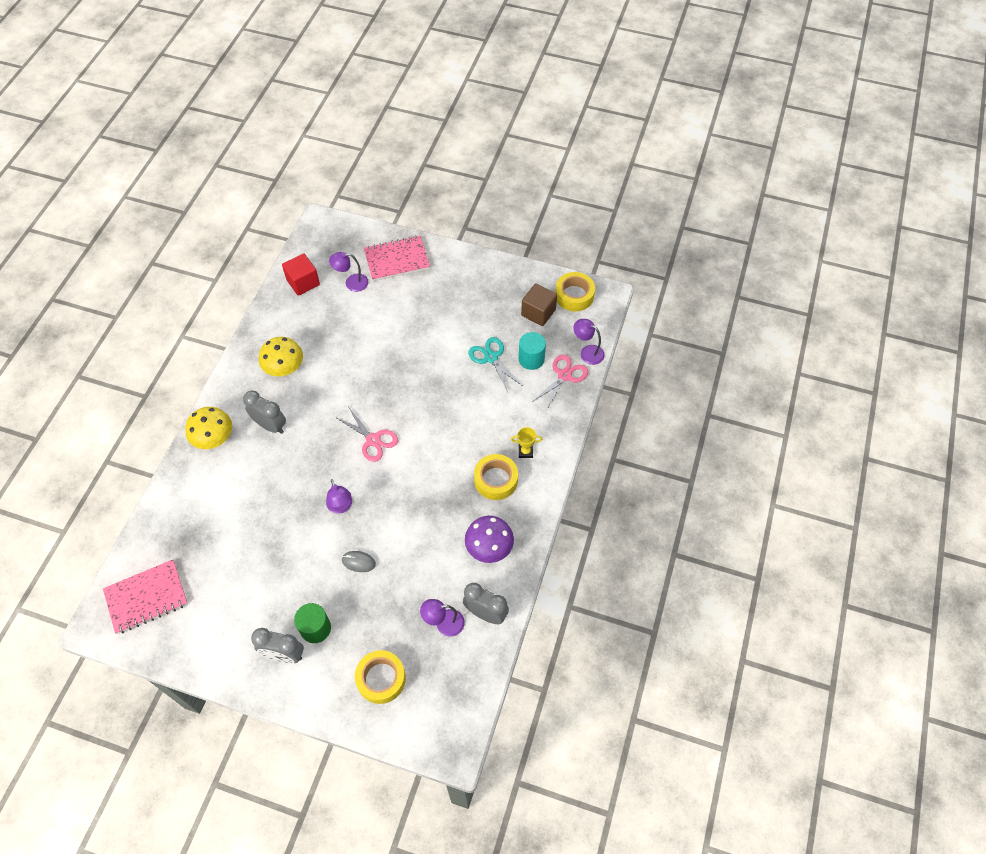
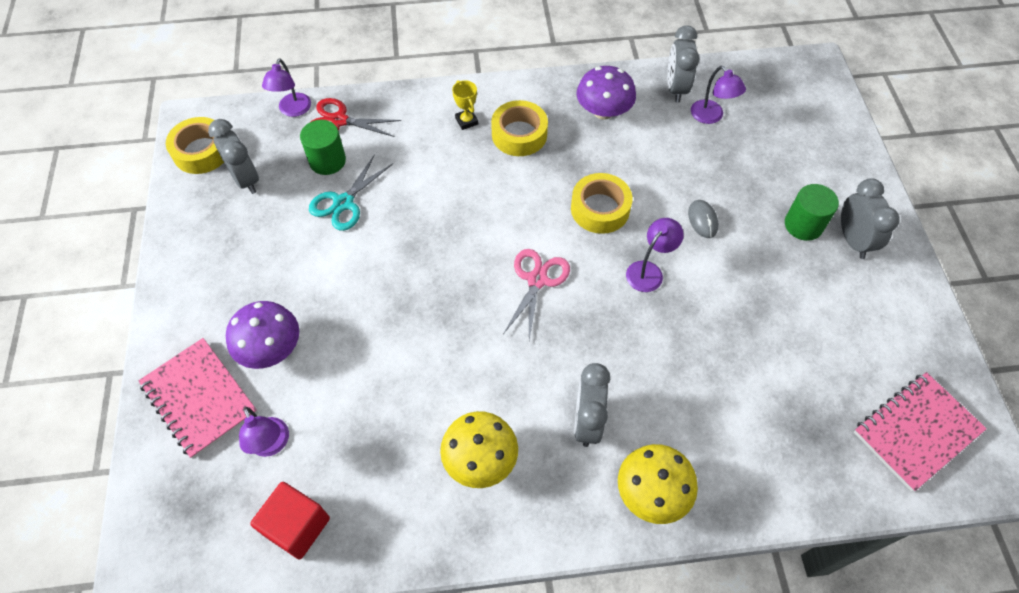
camera: 115 degrees left, 0 degrees up
pink notebook [103,560,188,634] -> pink notebook turned 75 degrees counterclockwise [854,372,987,492]
yellow tape [355,650,406,704] -> yellow tape moved to [571,173,633,234]
turquoise cylinder [519,332,546,370] -> green cylinder [300,120,346,175]
brown cube [521,283,557,326] -> grey clock [208,119,259,194]
pink scissors [532,355,588,410] -> red scissors [311,98,401,137]
none -> purple mushroom [226,301,299,369]

